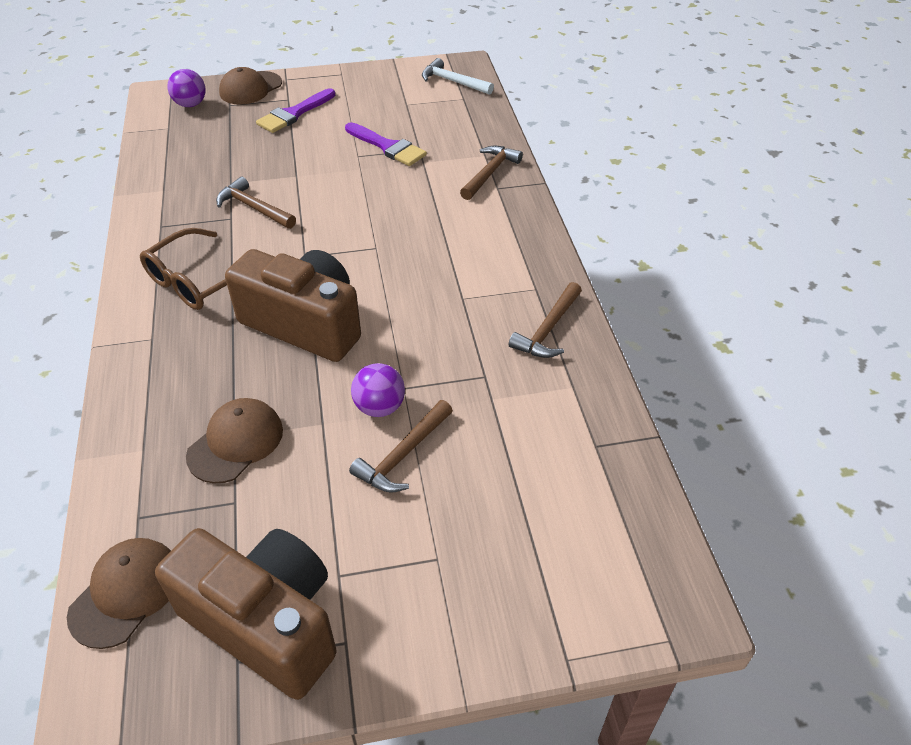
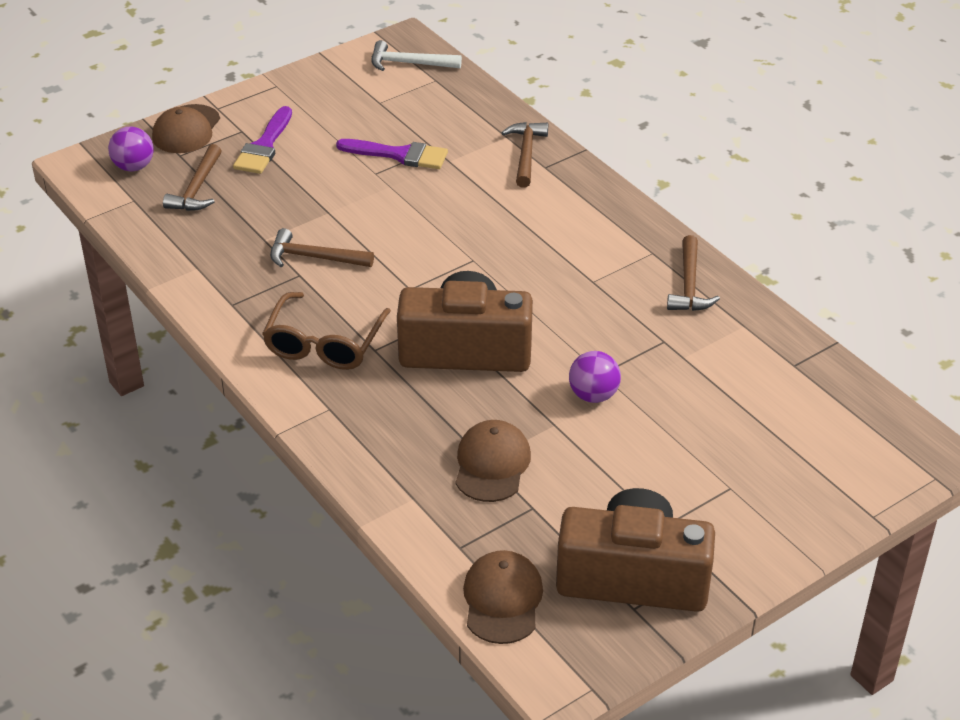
camera: 25 degrees left, 5 degrees down
brown hammer [349,400,453,493] -> brown hammer moved to [163,144,221,211]

